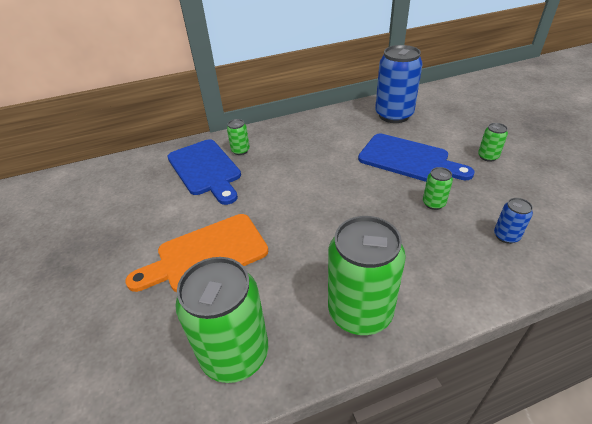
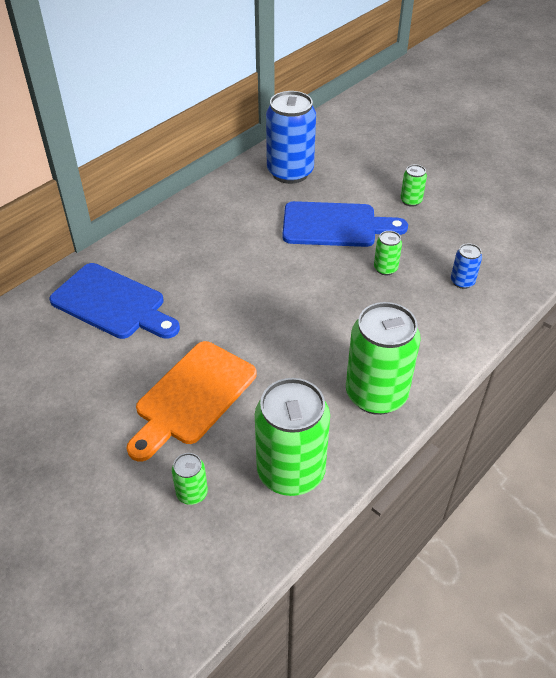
camera: 30 degrees left, 5 degrees up
green can [227,119,250,155] -> green can moved to [172,453,208,505]

